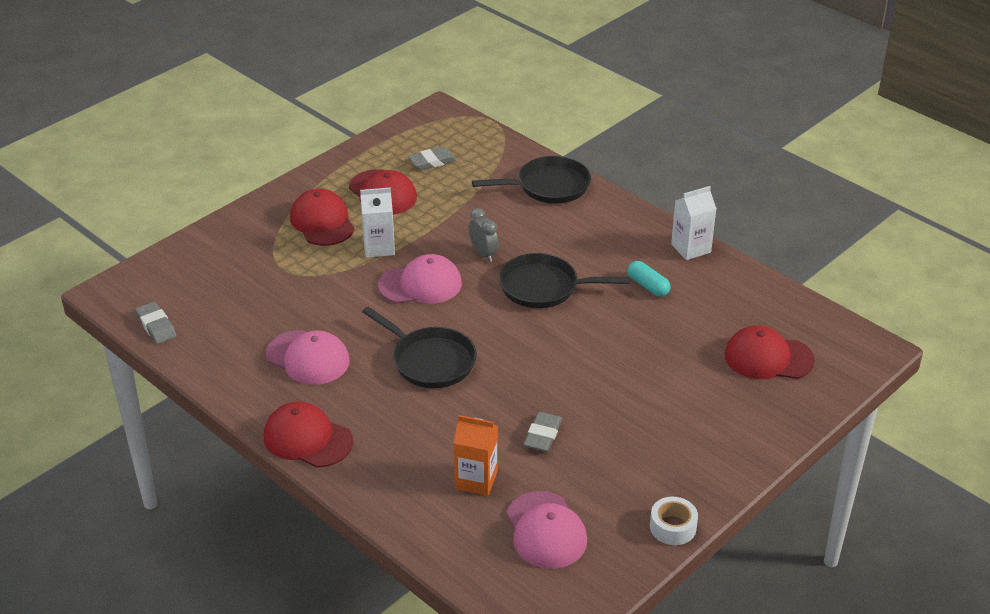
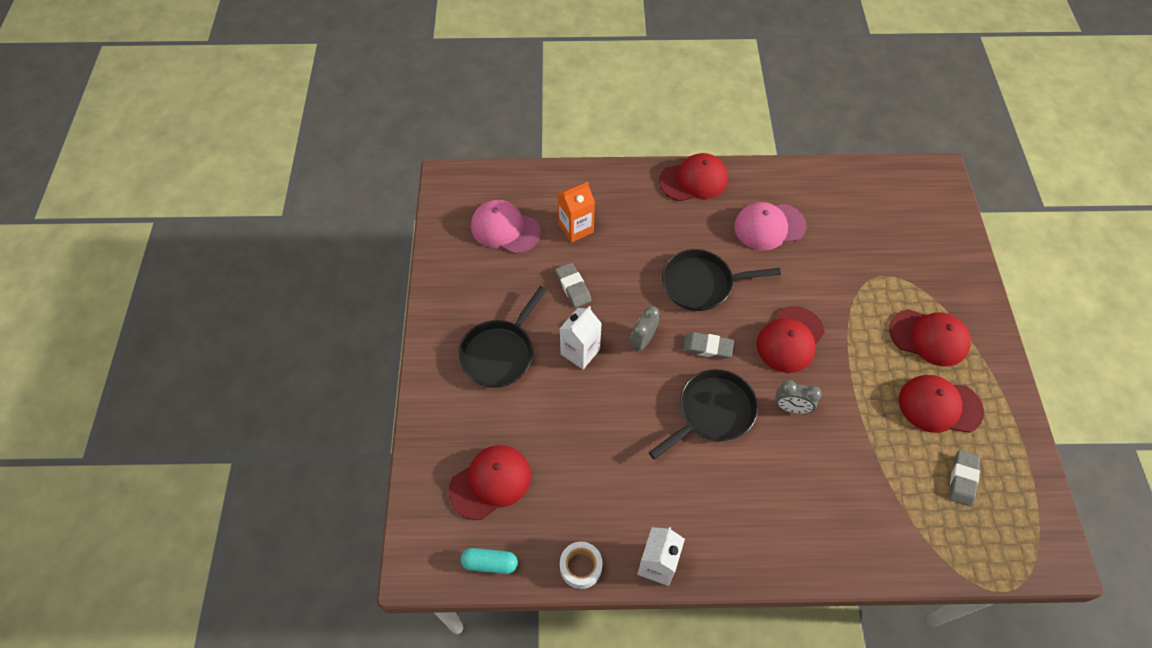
camera: 135 degrees right, 20 degrees up
grey eraser [135,302,177,344] -> grey eraser moved to [683,332,734,359]
white carton [360,187,395,258] -> white carton moved to [559,306,602,369]
pink cap [378,254,462,304] -> red cap [756,306,825,373]
black pan [472,156,591,204] -> black pan moved to [458,286,547,388]
turquoise capsule [628,261,670,297] -> turquoise capsule moved to [461,548,518,574]
white tape [650,497,698,545] -> white tape moved to [560,542,603,589]
none -> grey clock [630,306,659,352]

